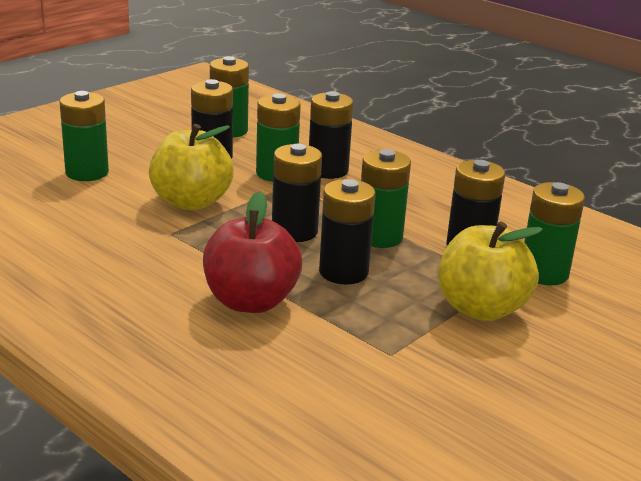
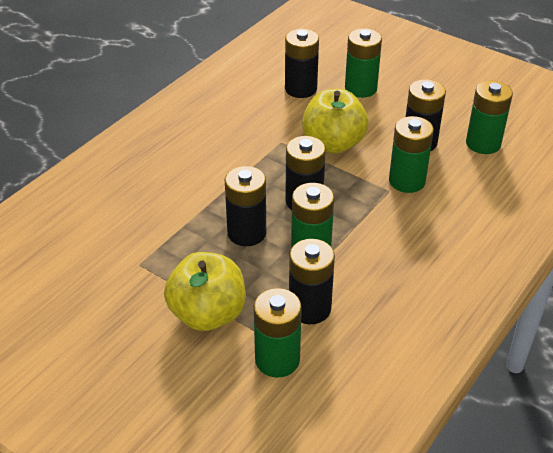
camera: 85 degrees right, 15 degrees up
red apple [203,191,302,313] -> none
black battery [309,91,353,179] -> black battery moved to [285,29,319,98]

